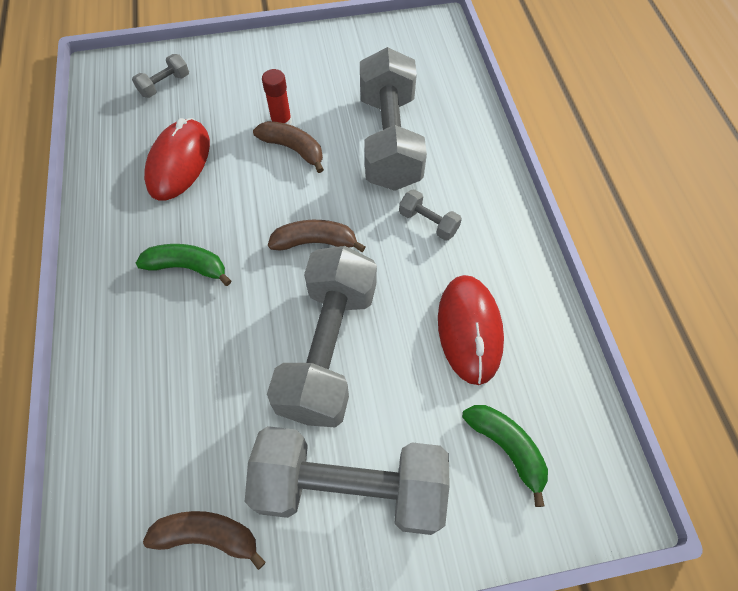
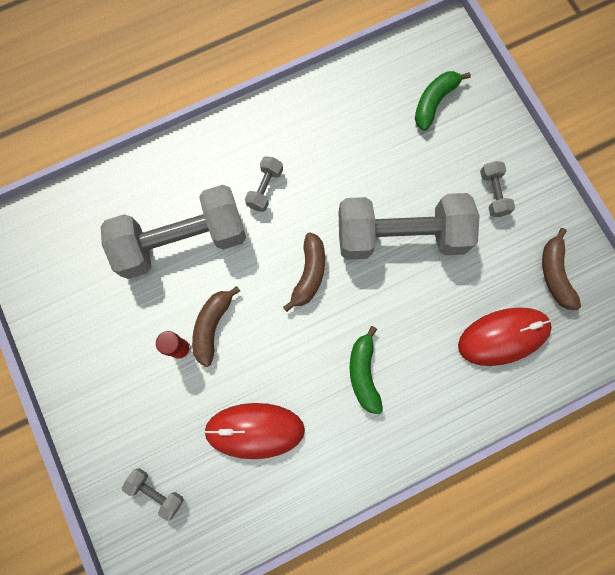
camera: 105 degrees left, 15 degrees up
grey dumbbell [245,426,450,535] -> grey dumbbell [480,161,515,217], size x0.41
brown banana [268,220,366,252] -> brown banana turned 150 degrees counterclockwise [283,232,325,312]
red mouse [438,275,504,385] -> red mouse moved to [458,307,552,366]

